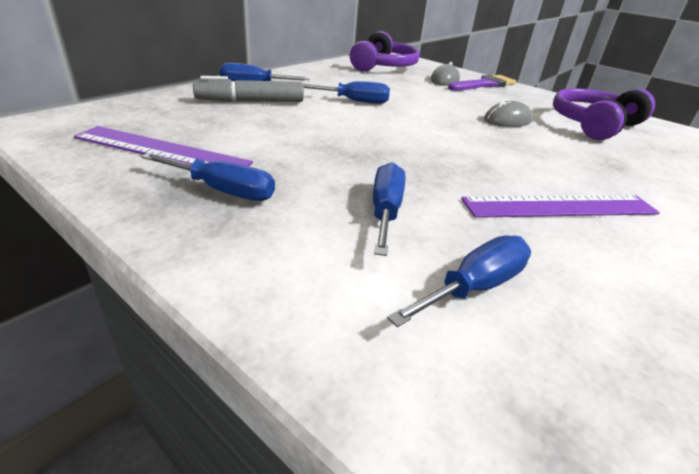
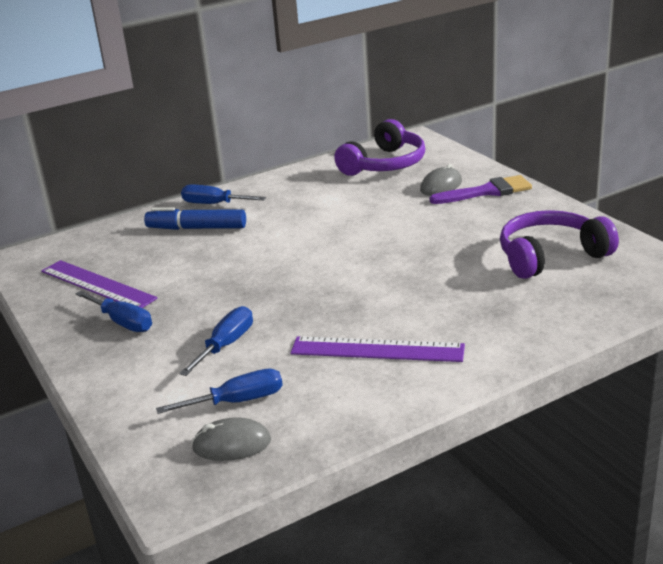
camera: 25 degrees right, 5 degrees down
grey marker [193,76,304,102] -> blue marker [144,207,246,230]
blue screwdriver [303,81,390,104] -> none
grey mouse [484,101,533,127] -> grey mouse moved to [191,417,271,461]

